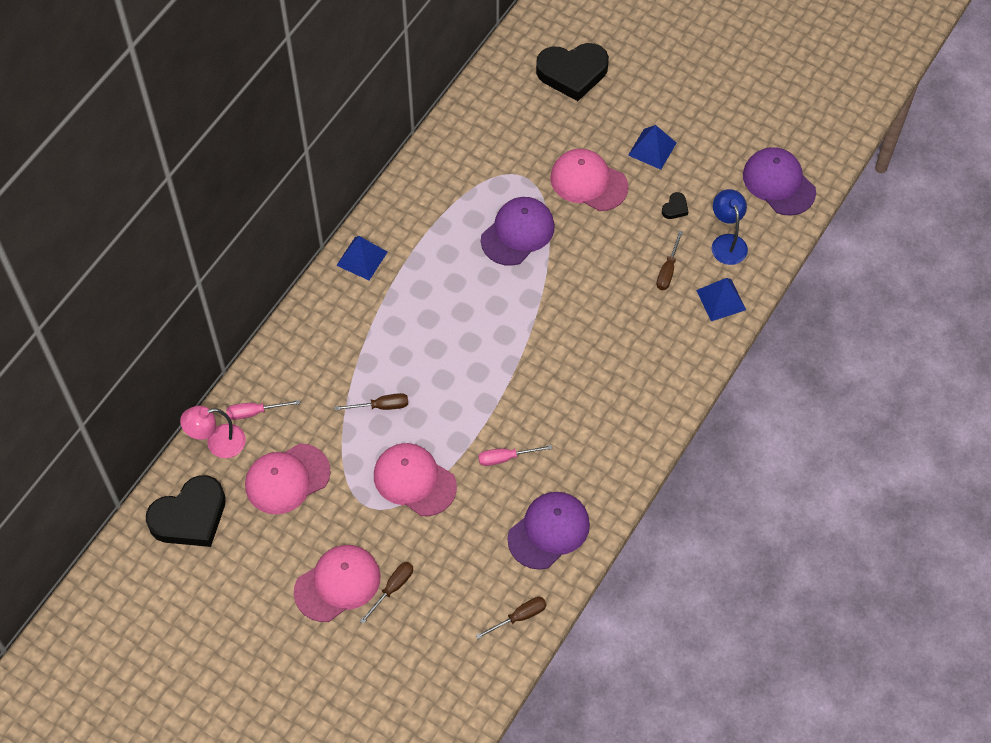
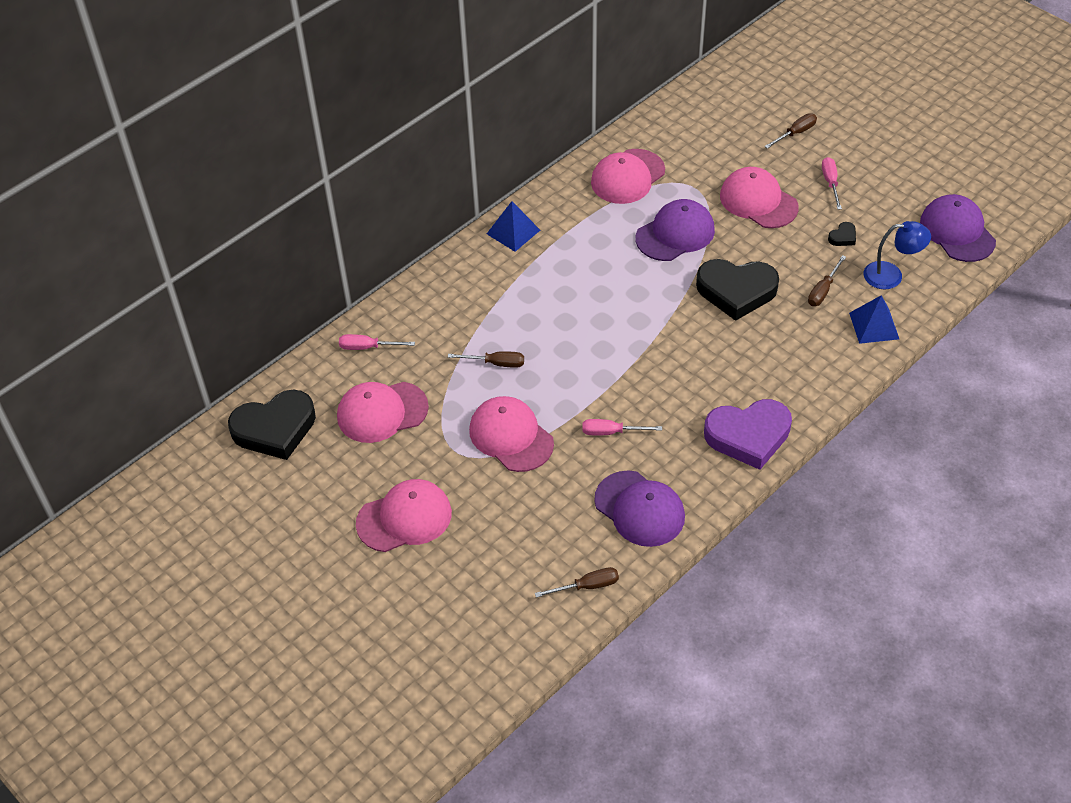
camera: 15 degrees right, 10 degrees down
pink lamp [180,406,246,458] -> none
brown screwdriver [360,562,413,624] -> brown screwdriver moved to [764,113,817,149]
purple cap [507,492,590,570] -> purple cap turned 75 degrees clockwise [594,470,685,547]
black heart [536,43,609,101] -> black heart moved to [696,259,779,321]
blue pyramid [628,125,677,170] -> pink screwdriver [822,157,842,209]
blue lamp [711,189,748,265] -> blue lamp turned 90 degrees clockwise [864,221,931,289]
none -> pink cap [591,149,665,204]
none -> purple heart [704,399,792,470]

